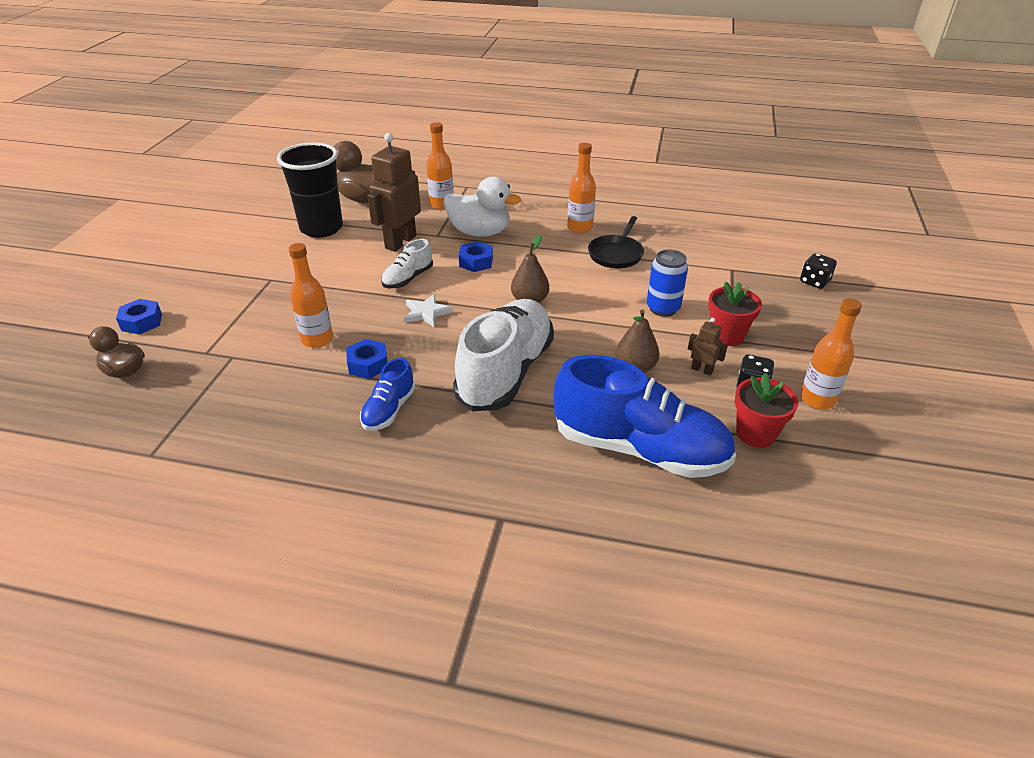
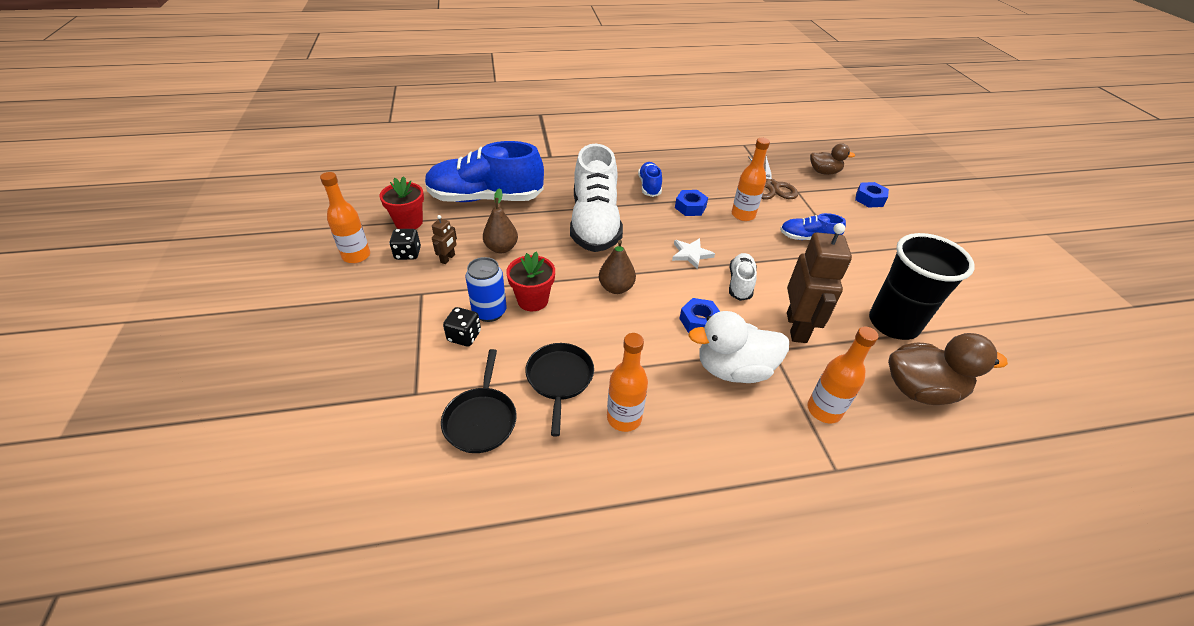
camera: 155 degrees right, 5 degrees up
brown robot [688,318,728,376] -> brown robot turned 75 degrees counterclockwise [432,215,457,264]
red flower pot [708,282,762,346] -> red flower pot moved to [506,251,555,311]
black dice [800,253,837,289] -> black dice moved to [443,307,481,347]
none -> black pan [441,349,517,453]
none -> brown scissors [748,156,798,199]
none -> blue shoe [780,213,846,240]

